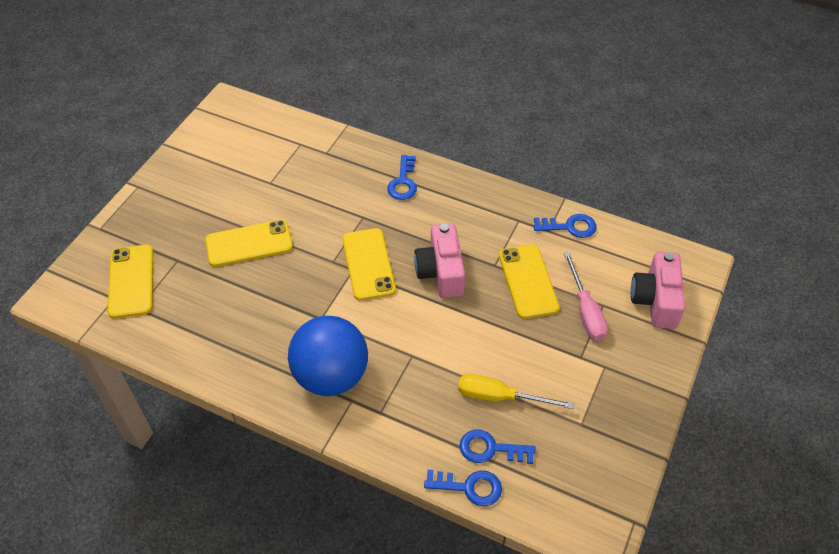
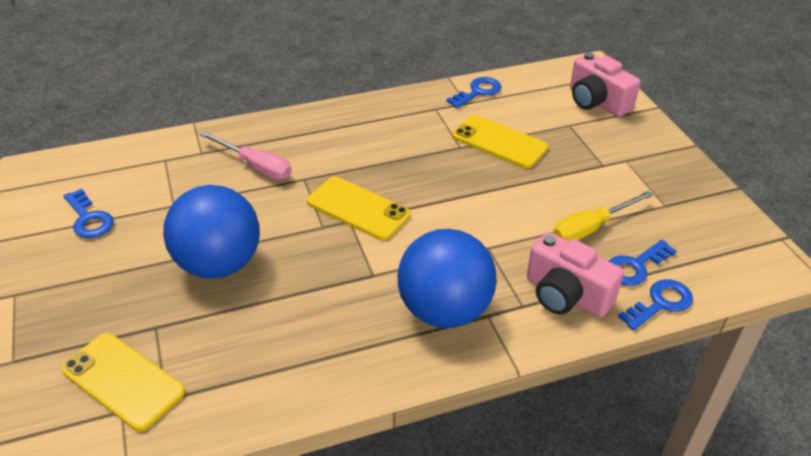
camera: 45 degrees left, 10 degrees down
yellow phone [205,220,293,267] -> blue ball [163,185,260,279]
blue key [387,155,417,200] -> blue key moved to [64,188,114,238]
pink camera [414,223,465,298] -> pink camera moved to [527,232,624,318]
pink screwdriver [564,252,608,341] -> pink screwdriver moved to [200,131,292,180]

